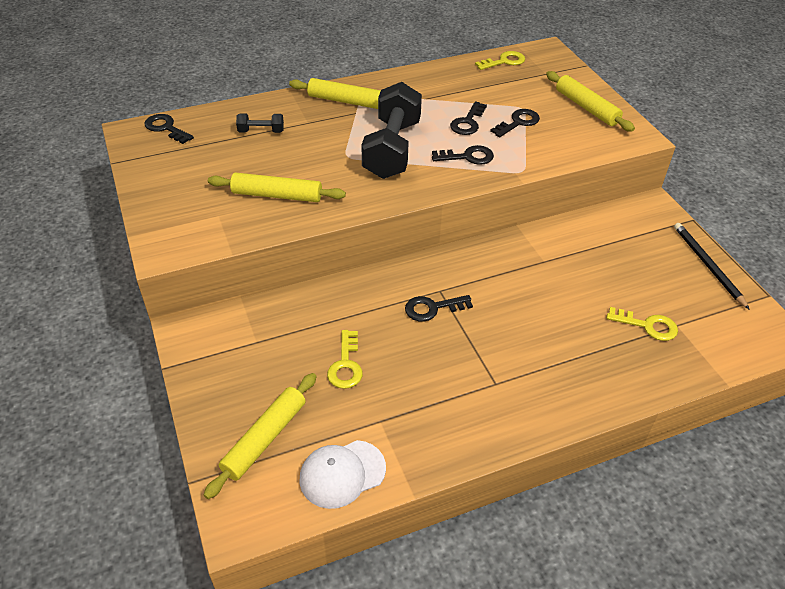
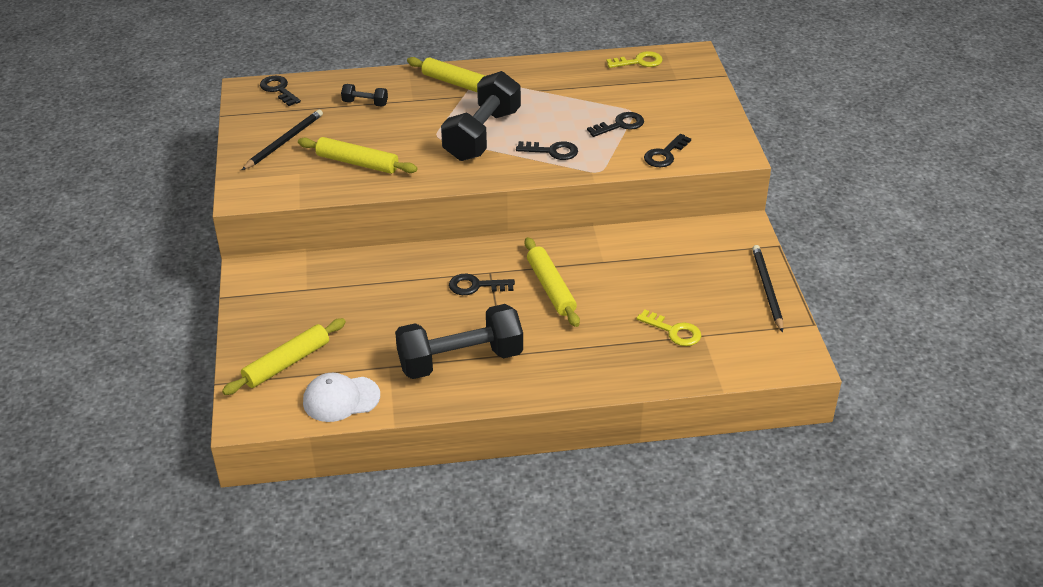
camera: 15 degrees right, 5 degrees down
yellow key [327,330,363,389] -> none
black key [450,101,487,135] -> black key moved to [644,134,691,167]
yellow rolling pin [546,71,635,132] -> yellow rolling pin moved to [525,237,580,327]
none -> black pencil [242,110,323,170]
none -> black dumbbell [395,304,523,379]

